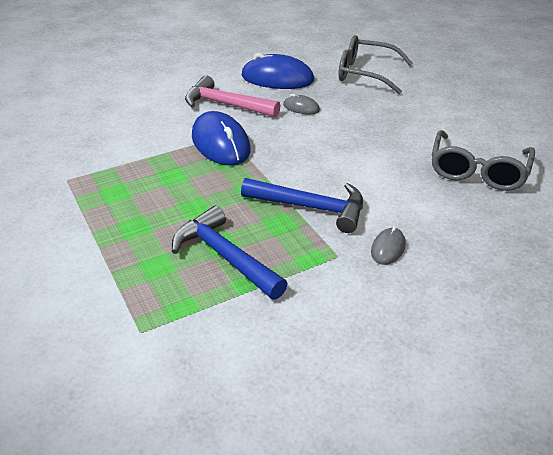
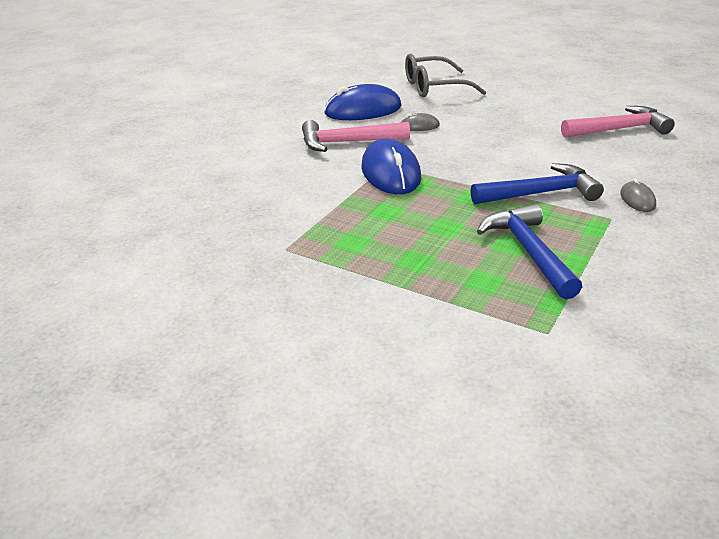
camera: 30 degrees left, 5 degrees down
blue hammer [172,206,288,299] -> blue hammer turned 60 degrees clockwise [477,203,582,300]
blue mouse [192,111,251,166] -> blue mouse turned 45 degrees clockwise [362,138,422,194]
grey glasses [432,130,535,191] -> pink hammer [561,106,675,138]

